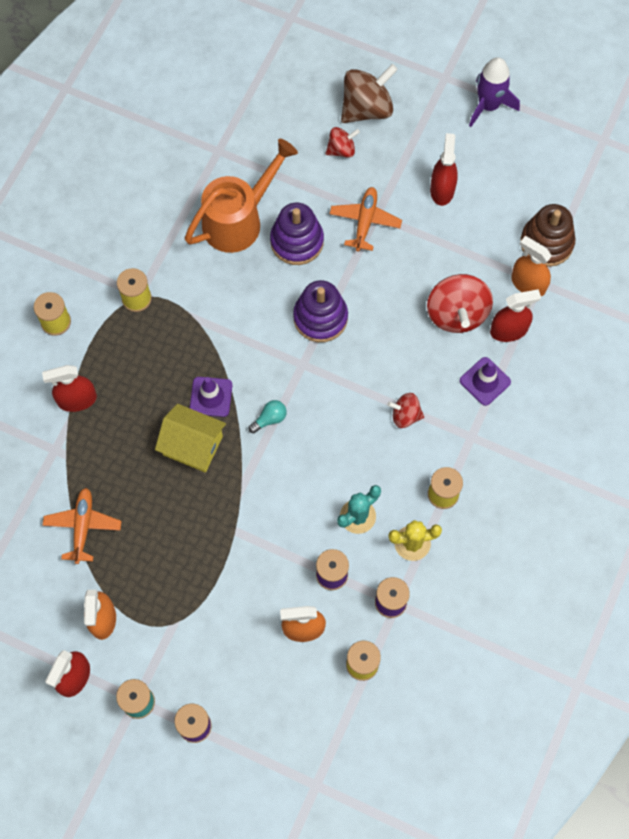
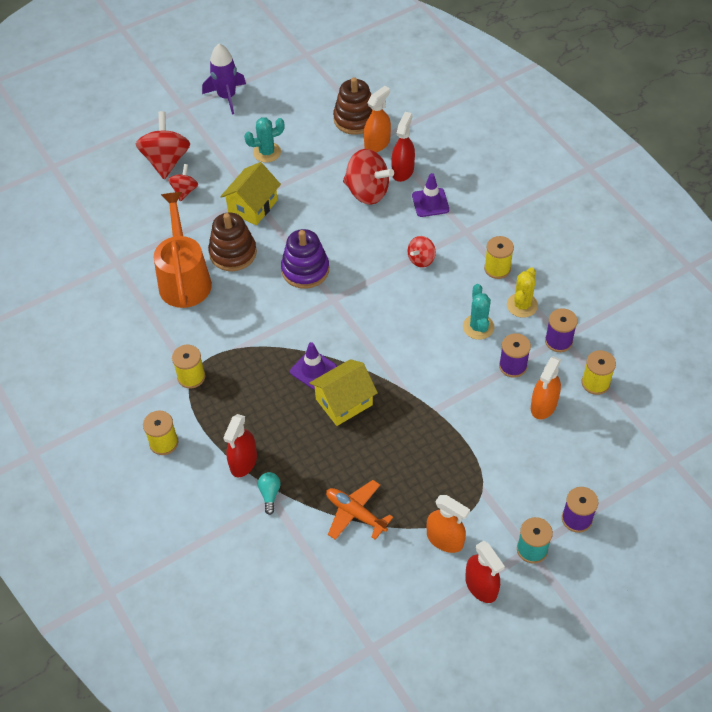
camera: 55 degrees left, 15 degrees down
turquoise light bulb [249,400,287,433] -> turquoise light bulb moved to [258,472,281,515]
purple stacking toy [270,203,324,265] -> brown stacking toy [208,212,257,271]
orange plane [330,187,402,252] -> yellow house [220,162,281,225]
brown spinning top [341,64,398,123] -> red spinning top [136,111,190,179]
red spray bottle [430,133,458,206] -> turquoise cactus [244,117,284,163]
orange spray bottle [511,236,552,296] -> orange spray bottle turned 150 degrees clockwise [364,86,391,152]

